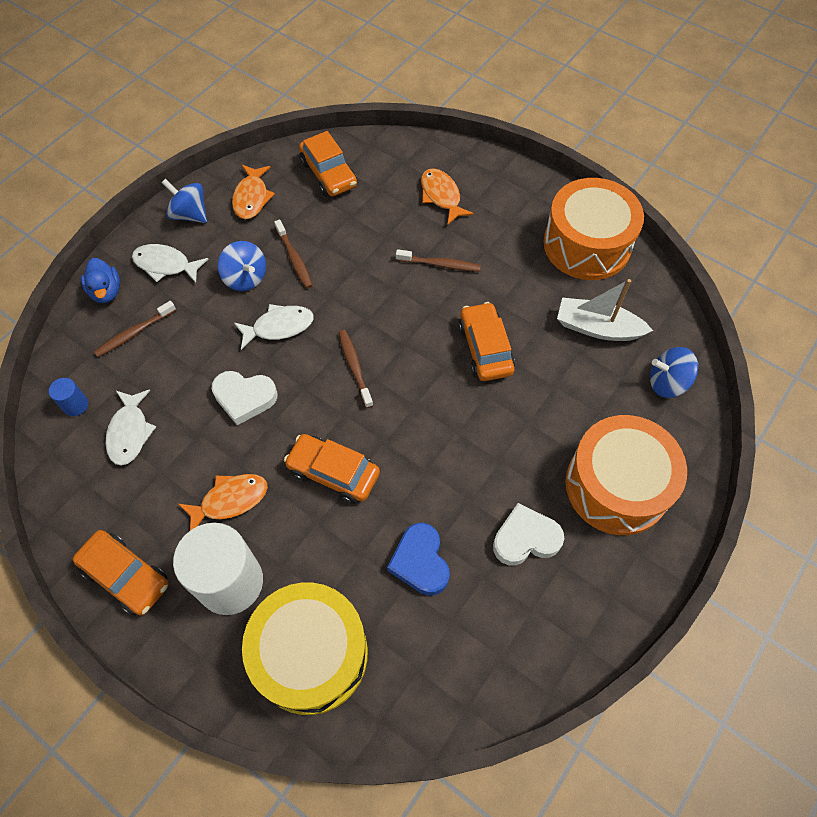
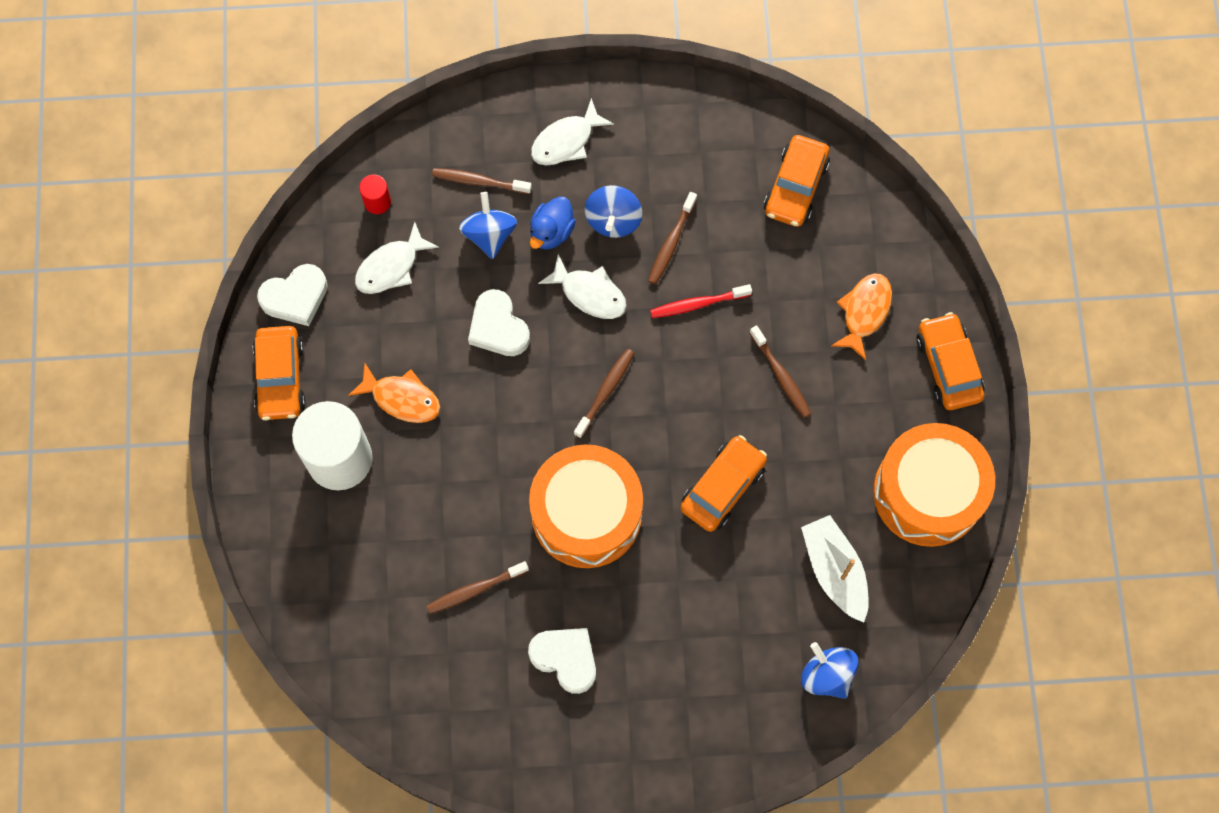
camera: 50 degrees right, 10 degrees up
blue cylinder [49,378,88,416] -> red cylinder [359,174,391,214]
blue duck [81,258,120,303] -> blue duck moved to [530,196,576,249]
white fish [132,244,208,283] -> white fish turned 105 degrees counterclockwise [531,98,614,165]
blue spinning top [162,179,207,223] -> blue spinning top moved to [459,192,517,259]
orange fish [232,165,275,219] -> none
yellow drum [242,583,368,715] -> none
orange car [284,434,380,504] -> orange car moved to [916,312,985,410]
blue heart [387,523,450,596] -> brown toothbrush [427,561,529,614]
orange drum [565,415,687,535] -> orange drum moved to [529,444,643,568]
none -> white heart [257,264,328,326]
none -> red toothbrush [650,284,752,318]

